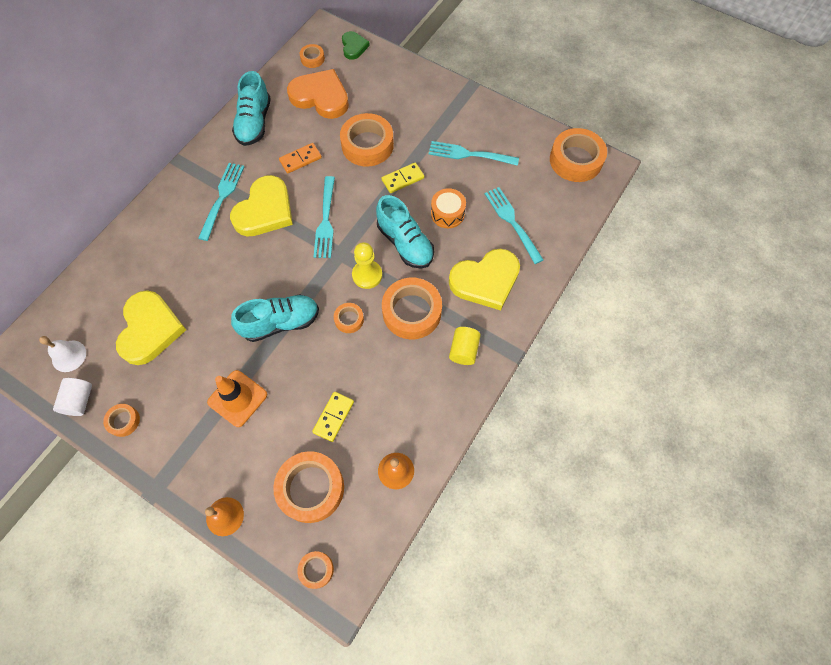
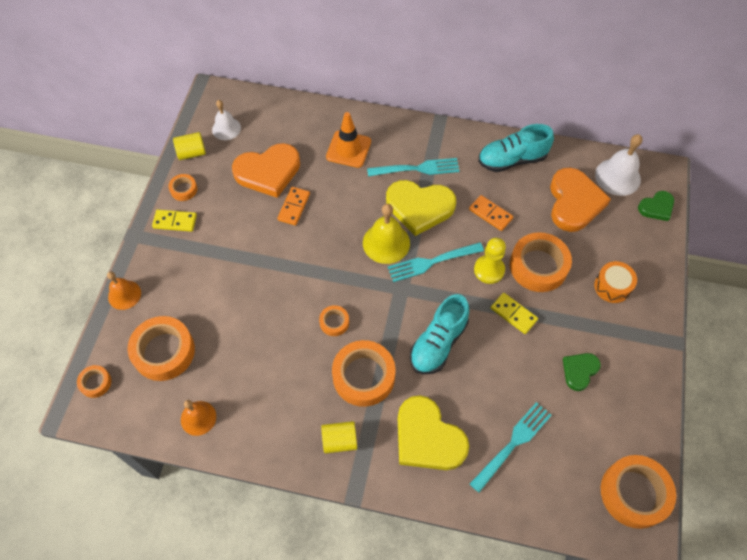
camera: 70 degrees right, 5 degrees down
white cylinder [53,378,92,416] -> yellow cylinder [173,132,206,160]
yellow heart [116,290,186,365] -> orange heart [232,143,300,198]
orange traffic cone [207,370,267,427] -> orange traffic cone moved to [326,112,371,168]
turquoise shoe [231,294,319,342] -> none
orange tape [300,44,325,68] -> white bell [595,134,642,196]
yellow domino [312,392,354,442] -> yellow domino moved to [152,210,197,232]
yellow pawn [352,242,382,289] -> yellow pawn moved to [474,238,506,284]
turquoise fork [429,141,519,166] -> green heart [563,353,601,391]
orange drum [431,188,466,228] -> orange drum moved to [594,261,637,303]
none -> orange domino [277,187,310,225]
none -> yellow bell [363,204,410,264]

